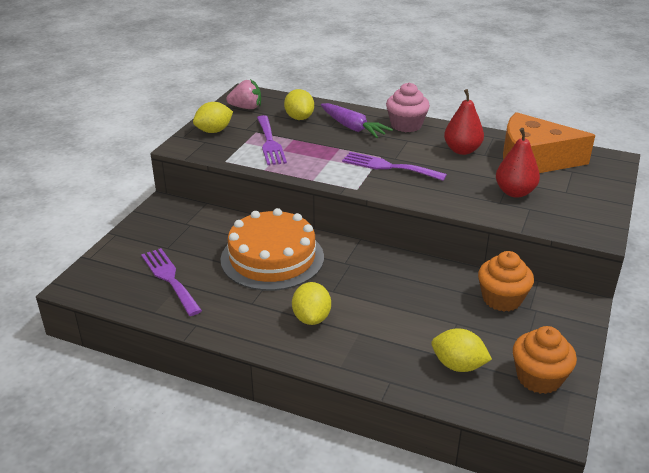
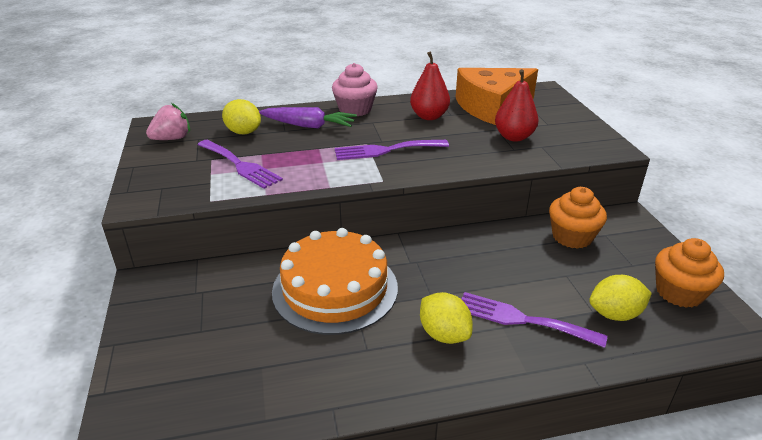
camera: 35 degrees left, 0 degrees up
purple fork [141,248,202,316] -> purple fork moved to [461,292,607,348]
yellow lemon [193,102,233,133] -> none

